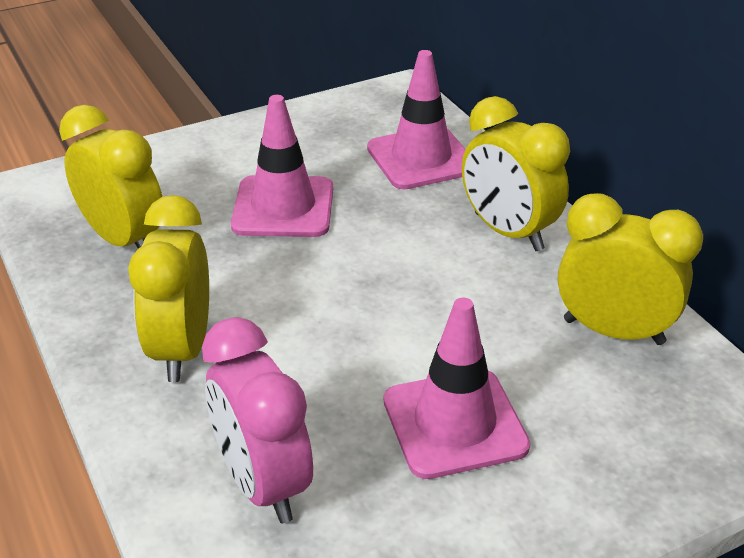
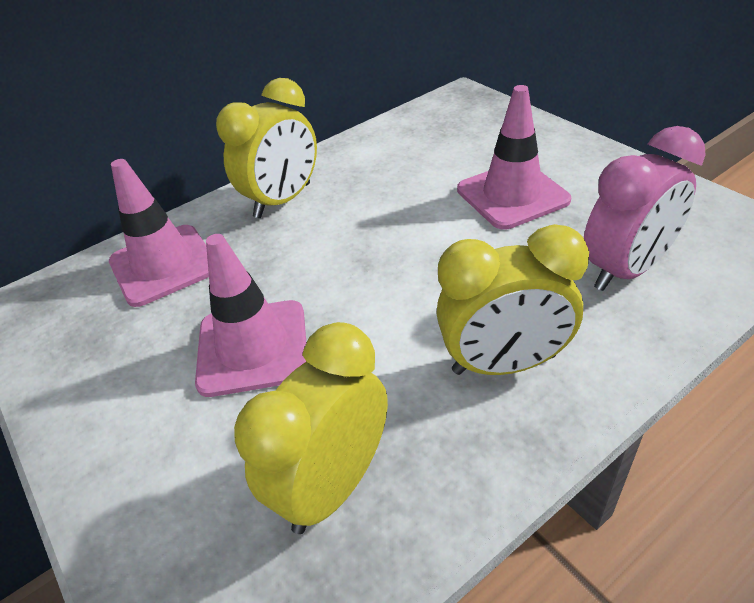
camera: 95 degrees left, 5 degrees up
yellow clock [558,193,703,345] -> none

